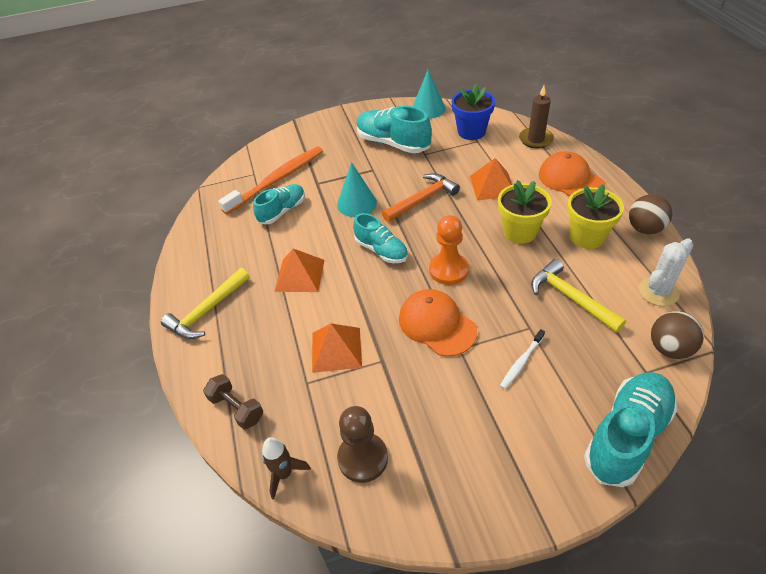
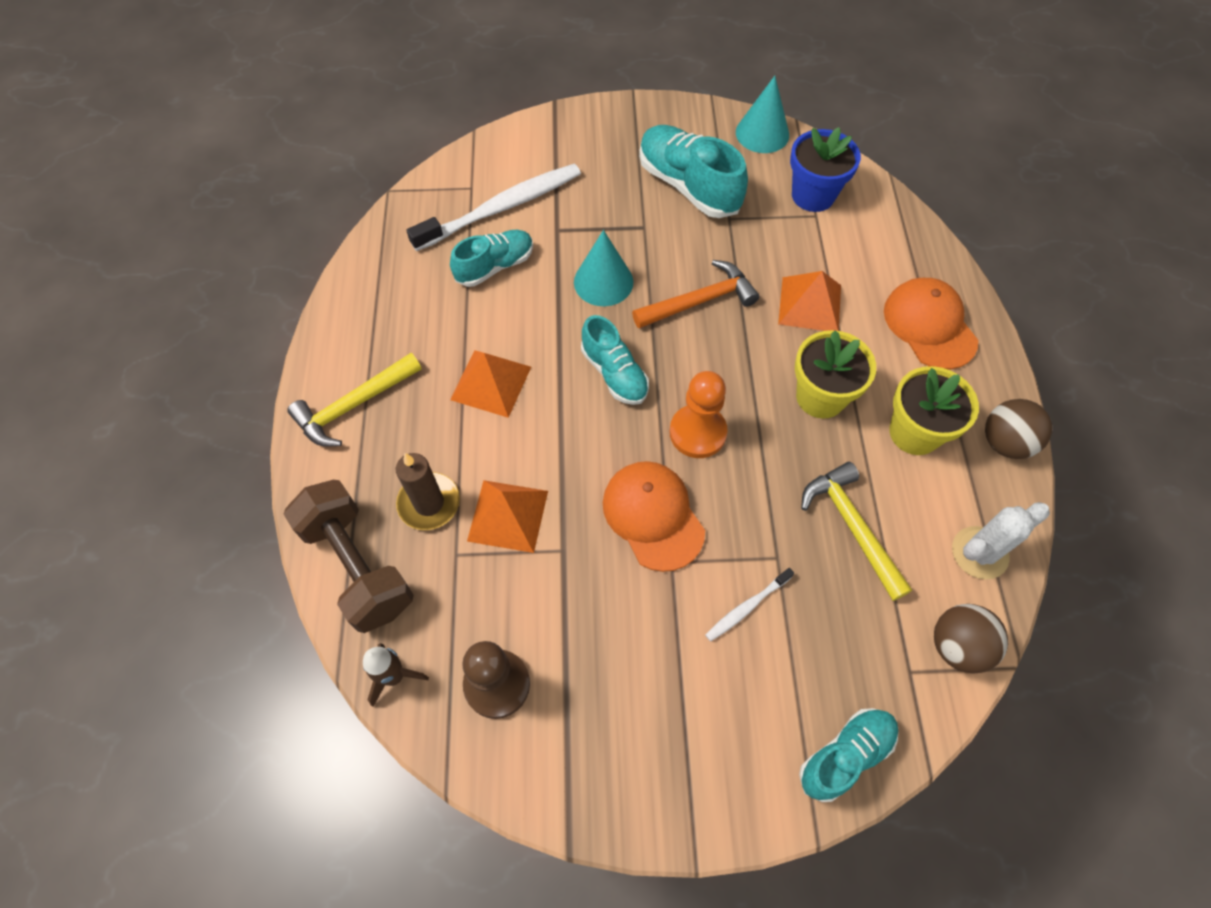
camera: 10 degrees right, 15 degrees up
brown dumbbell [203,374,263,430] -> brown dumbbell [284,480,414,633], size x1.78
orange toothbrush [218,146,323,214] -> white toothbrush [406,164,581,251]
brown candle [519,86,554,148] -> brown candle moved to [396,453,460,530]
turquoise shoe [584,372,678,487] -> turquoise shoe [799,708,898,802], size x0.64

